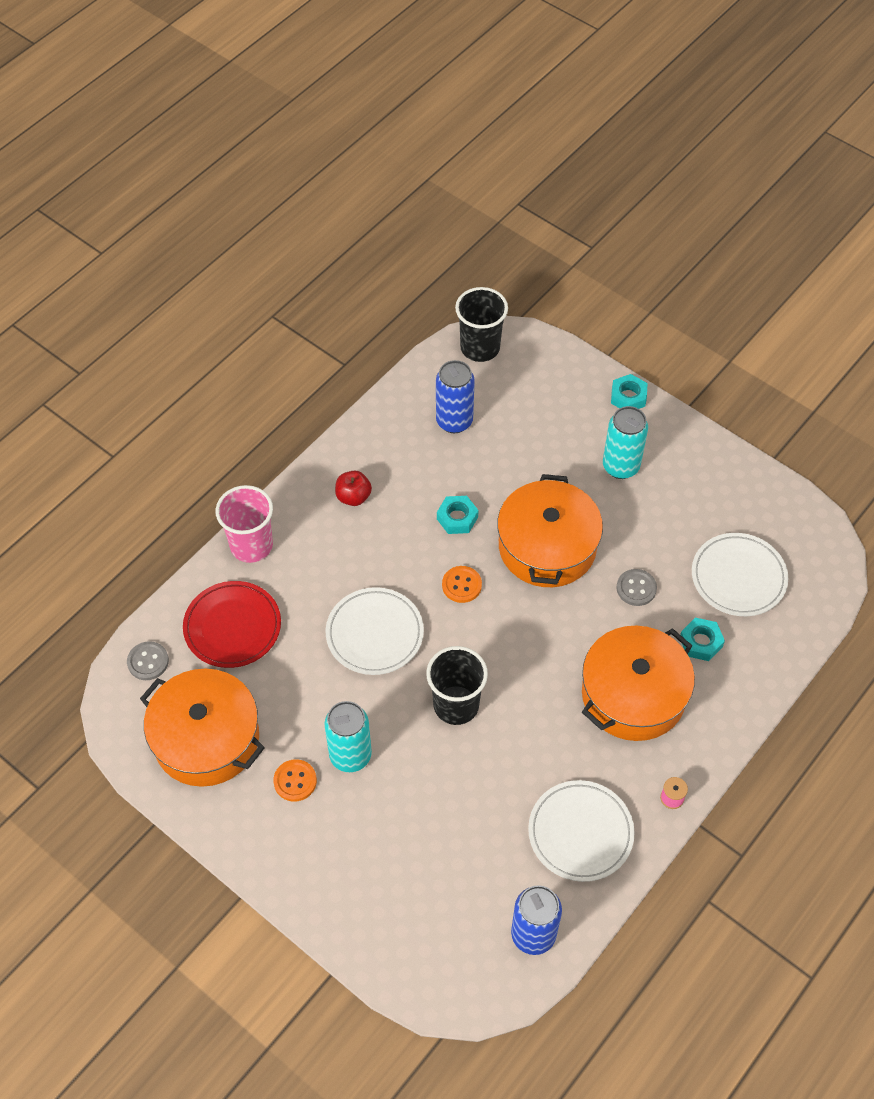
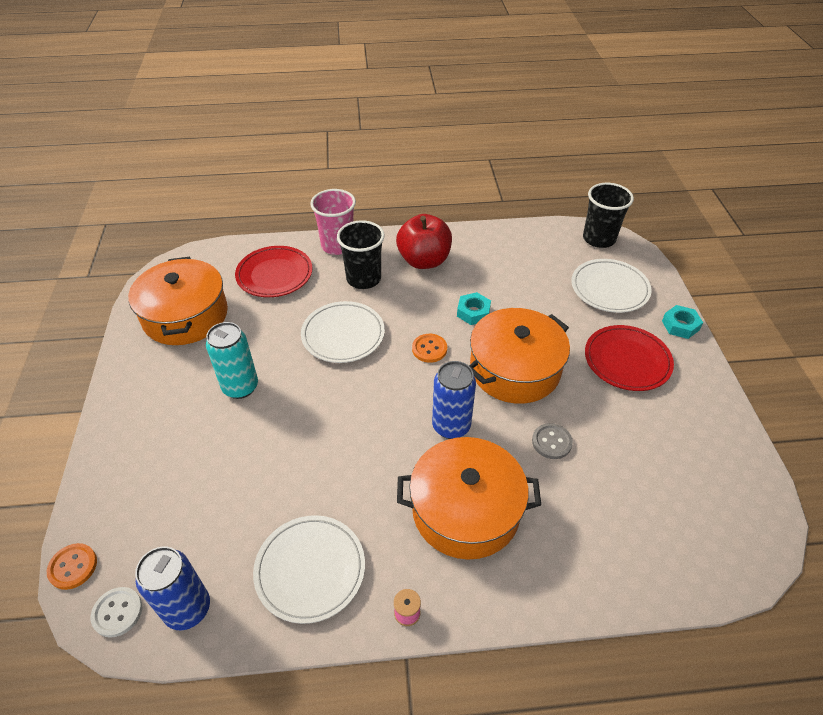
camera: 45 degrees right, 10 degrees down
grey button [127,641,169,680] -> none
orange button [273,759,317,802] -> orange button moved to [47,543,97,590]
red apple [335,471,372,506] -> red apple [396,214,452,269], size x1.87
black cup [426,646,488,725] -> black cup moved to [337,220,385,289]
blue can [436,360,475,433] -> blue can moved to [432,361,476,439]
turquoise can [603,406,648,479] -> red plate [585,325,674,391]
turquoise nut [680,618,725,661] -> none
white plate [692,533,788,616] -> white plate moved to [571,259,652,313]
none -> white button [91,587,142,638]

